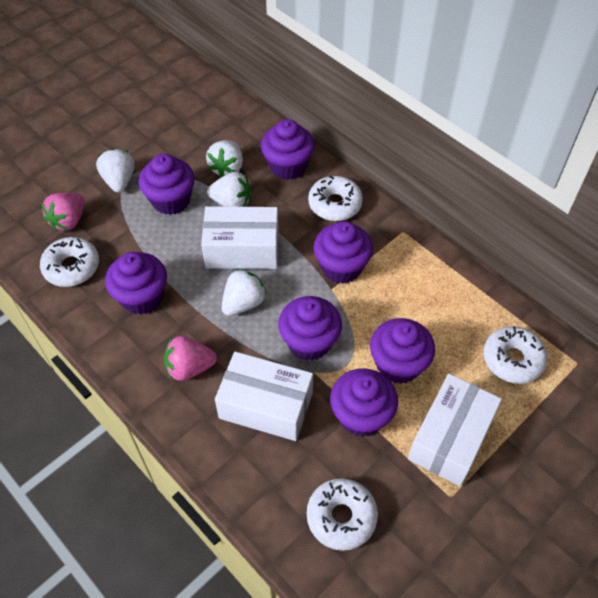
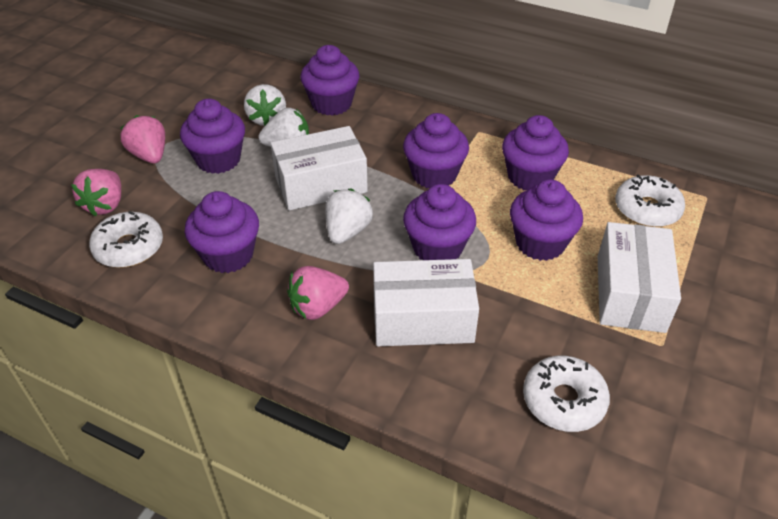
camera: 20 degrees left, 10 degrees down
white strawberry [96,148,135,193] -> pink strawberry [121,115,165,163]
white donut [308,175,363,221] -> none
purple cupcake [330,369,398,437] -> purple cupcake moved to [502,115,569,190]

